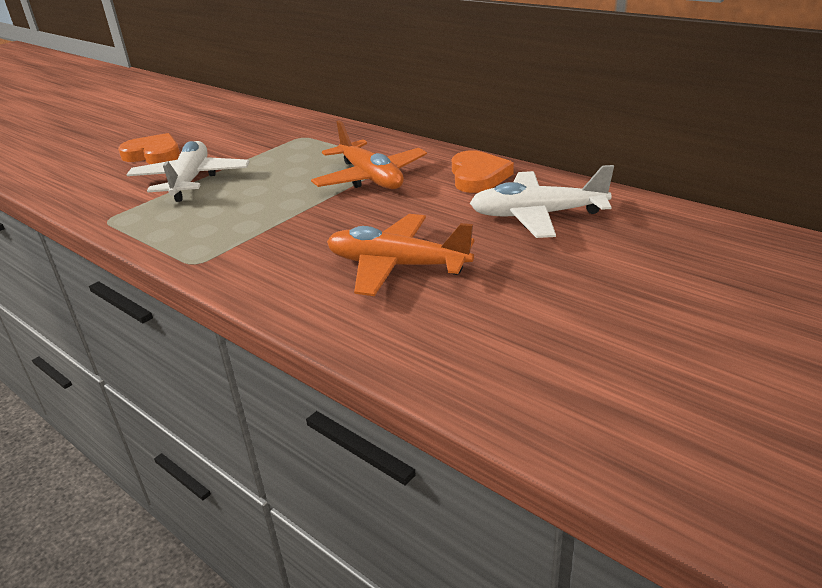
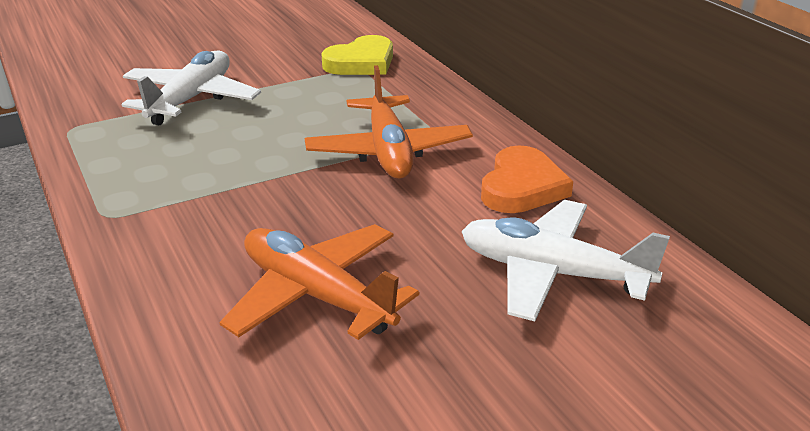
camera: 20 degrees right, 0 degrees up
orange heart [118,133,180,164] -> none
none -> yellow heart [321,35,393,75]

